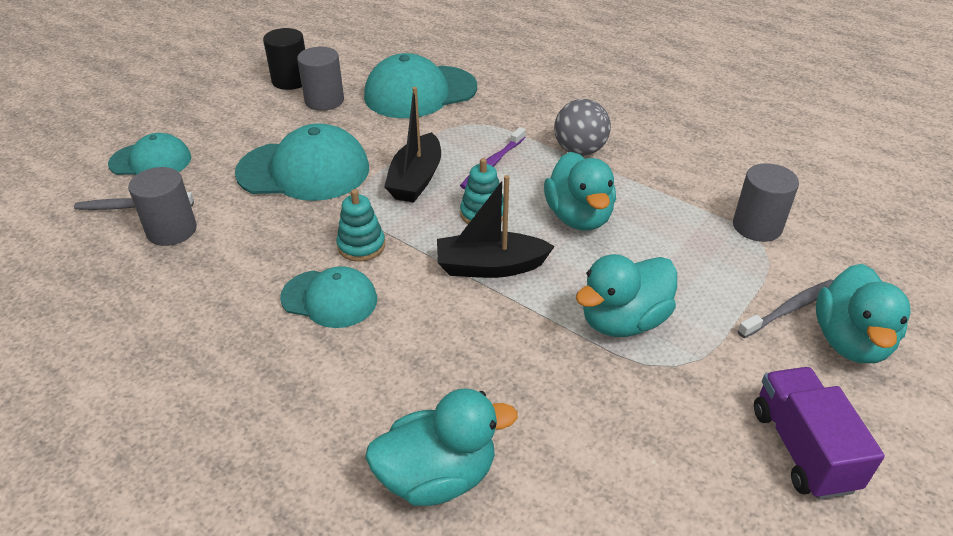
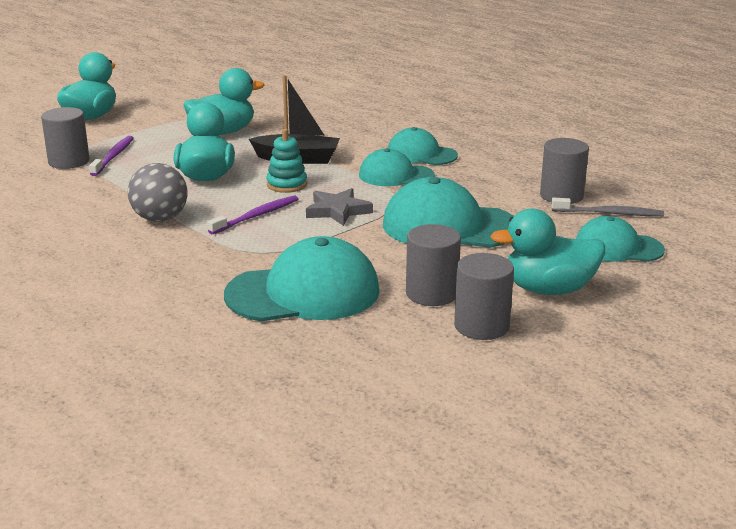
camera: 170 degrees left, 15 degrees down
black cylinder [263,28,305,90] -> grey cylinder [454,253,514,340]
turquoise stacking toy [336,189,385,262] -> turquoise cap [359,148,435,186]
turquoise duck [365,388,518,506] -> turquoise duck moved to [491,208,605,295]
black boat [384,87,441,202] -> grey star [306,188,373,226]
grey toothbrush [738,279,833,338] -> none
purple truck [754,367,885,500] -> none
none -> purple toothbrush [89,136,134,176]

